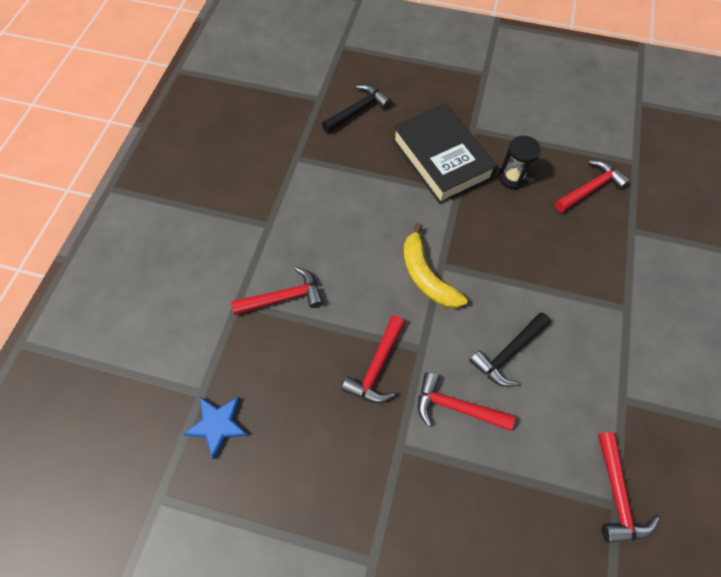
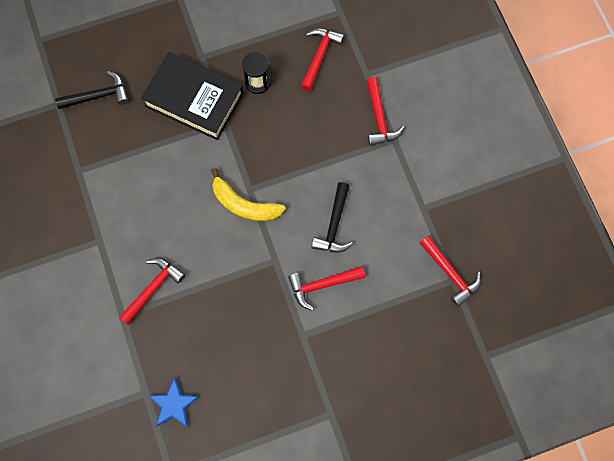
camera: 35 degrees left, 10 degrees up
black hammer [322,84,392,133] -> black hammer turned 60 degrees clockwise [55,71,129,109]
red hammer [342,315,405,403] -> red hammer moved to [366,77,405,146]

